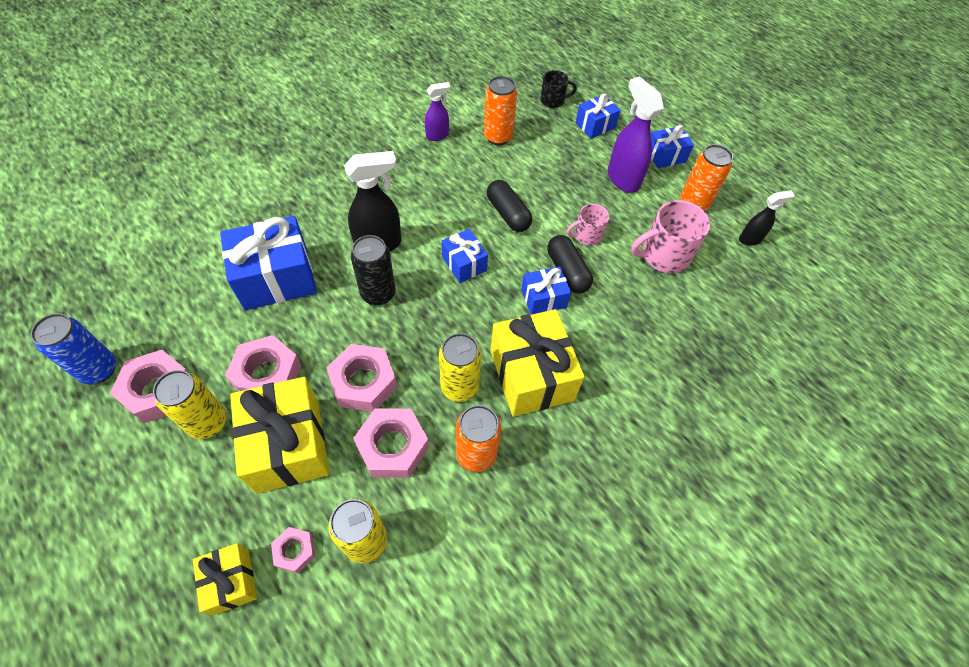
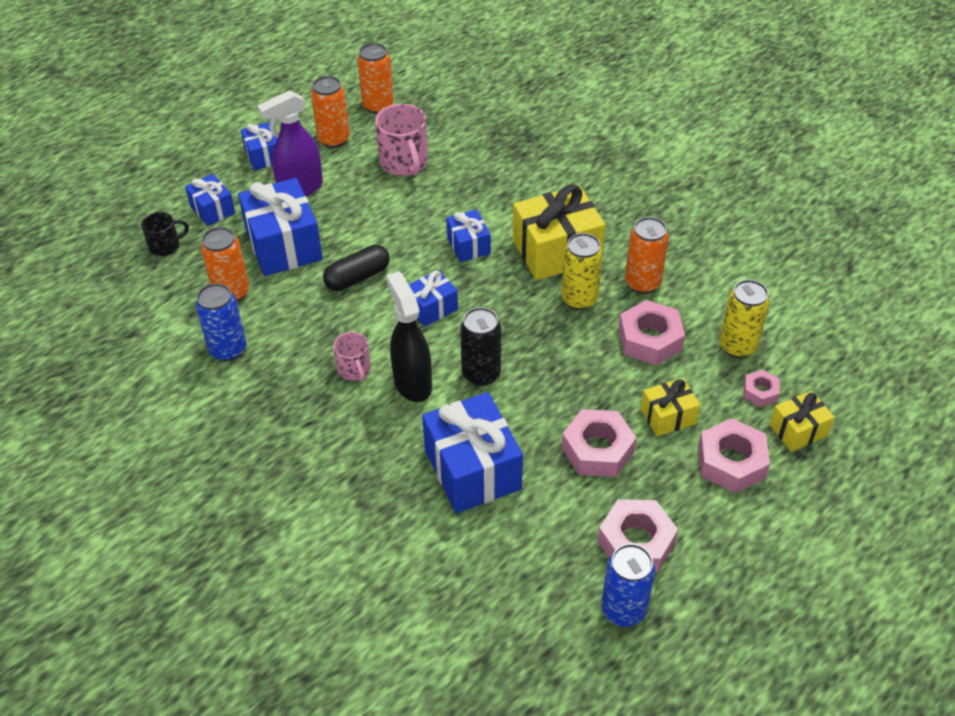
camera: 90 degrees left, 10 degrees down
yellow can [153,370,227,439] -> none
yellow gift [230,377,329,494] -> yellow gift [641,378,700,436], size x0.54
pink nut [326,344,397,412] -> pink nut moved to [698,418,770,493]
purple spray bottle [425,82,450,141] -> blue can [196,283,246,361]
black mug [540,70,577,108] -> black mug turned 75 degrees clockwise [141,212,189,256]
black capsule [547,235,593,293] -> none
pink mug [567,204,609,246] -> pink mug moved to [333,332,371,382]
black spray bottle [739,190,795,246] -> orange can [357,43,394,114]
none -> blue gift [238,178,323,276]

